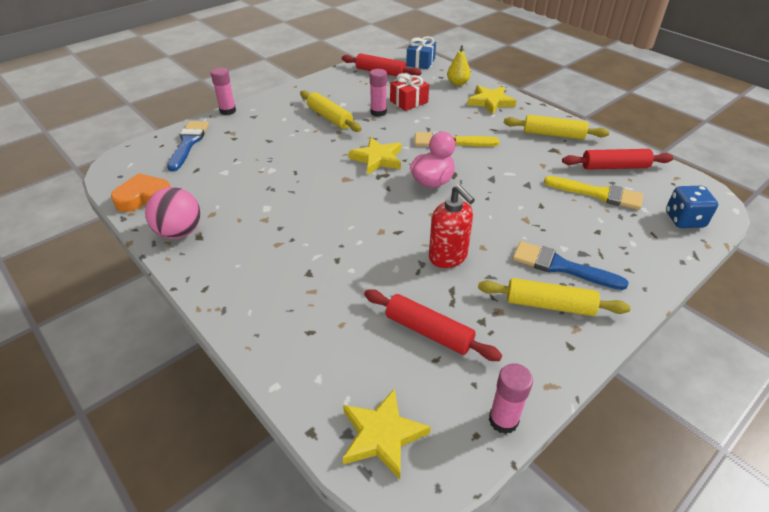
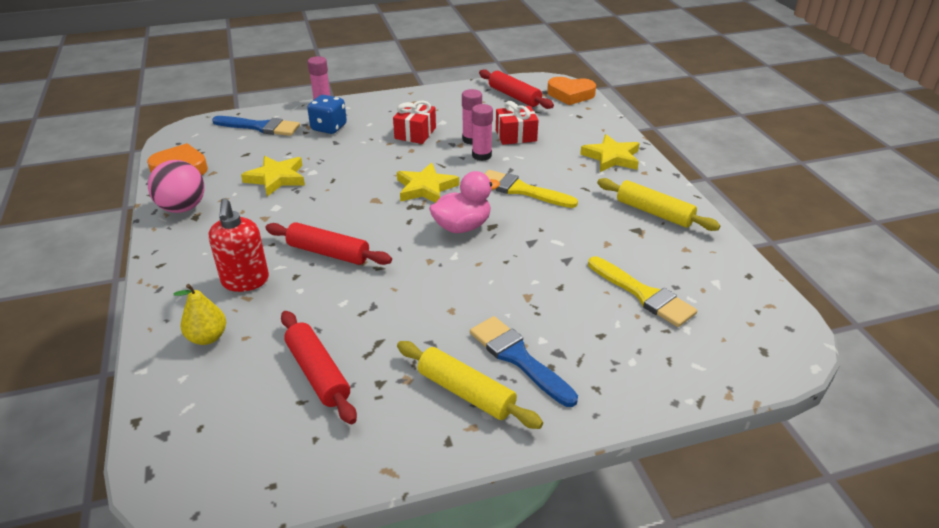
camera: 25 degrees right, 5 degrees down
blue brush [167,121,209,171] -> blue brush turned 75 degrees clockwise [212,116,300,136]
yellow rolling pin [300,90,362,132] -> red gift [393,101,436,144]
yellow star [343,388,431,479] -> yellow star moved to [241,156,305,196]
blue gift [406,36,436,69] -> orange heart [547,77,596,105]
red soap dispenser [429,185,475,268] -> red soap dispenser moved to [209,198,269,292]
yellow pear [447,45,471,86] -> yellow pear moved to [173,284,226,345]
pink glue stick [489,363,533,434] -> pink glue stick moved to [472,104,493,161]
red rolling pin [562,149,673,170] -> red rolling pin moved to [266,222,392,265]
blue dice [666,186,718,228] -> blue dice moved to [307,95,347,134]

